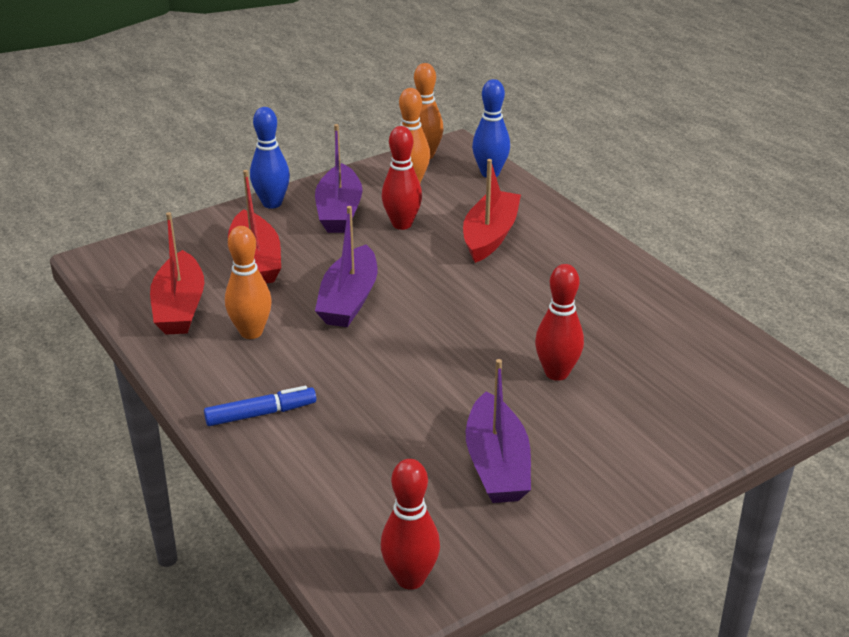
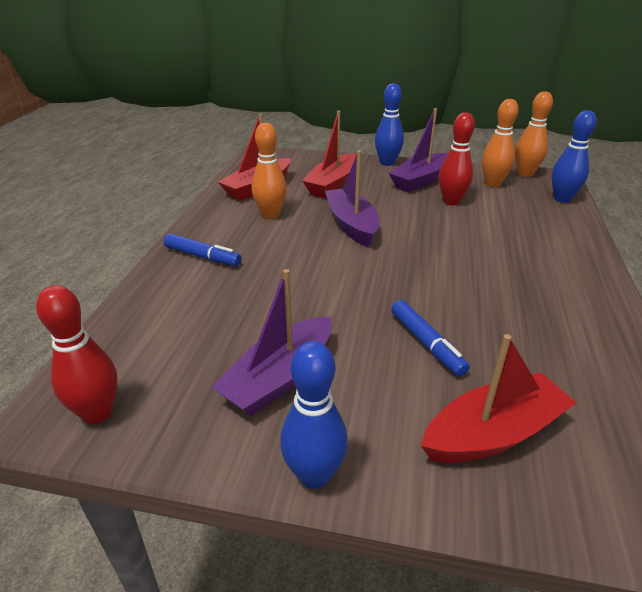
camera: 45 degrees right, 0 degrees up
purple boat [315,206,377,327] -> purple boat turned 105 degrees clockwise [325,150,379,247]
red boat [463,159,521,263] -> red boat moved to [421,334,576,463]
red bowling pin [535,264,584,381] -> blue marker [391,300,470,376]
none -> blue bowling pin [280,341,348,489]

